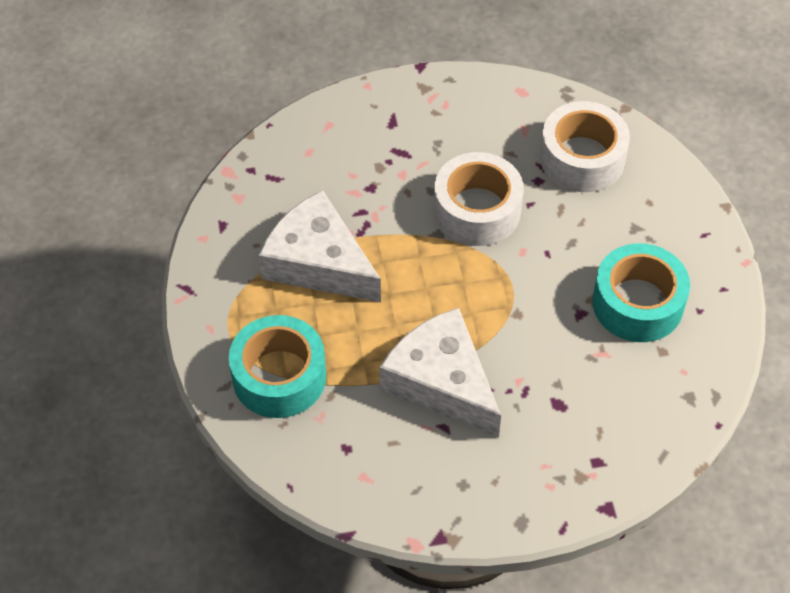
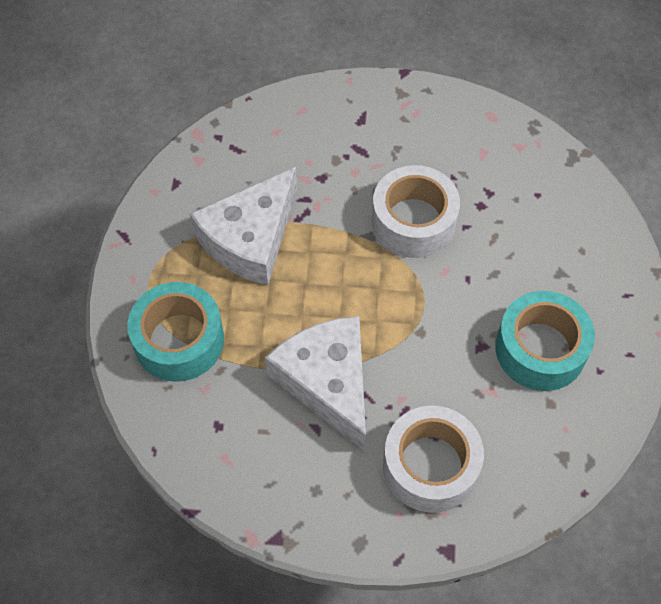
camera: 15 degrees right, 5 degrees up
white cheese [258,190,381,302] -> white cheese turned 105 degrees counterclockwise [190,167,297,285]
white tape [540,101,630,192] -> white tape moved to [383,405,484,513]

